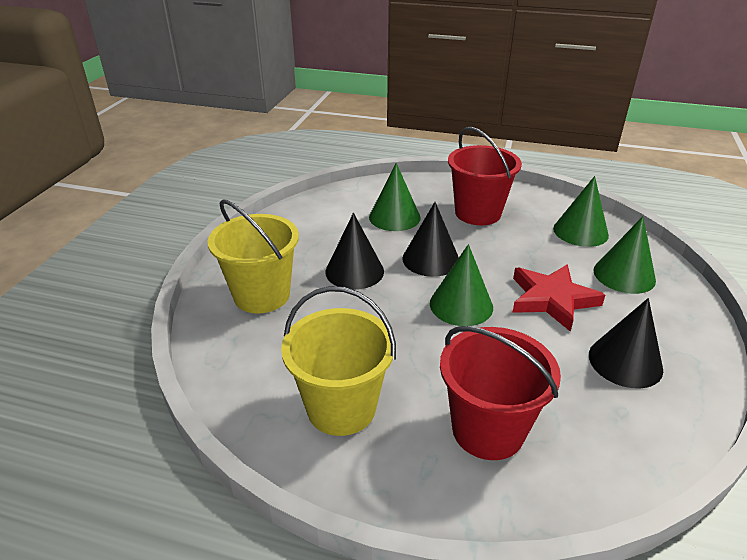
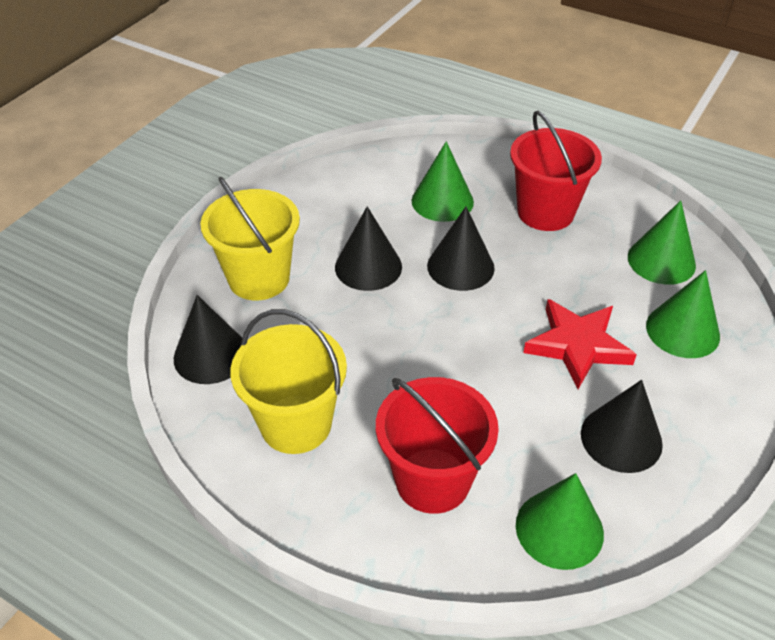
camera: 15 degrees right, 10 degrees up
green cone [430,244,493,326] -> green cone moved to [516,473,604,570]
none -> black cone [174,295,242,384]

